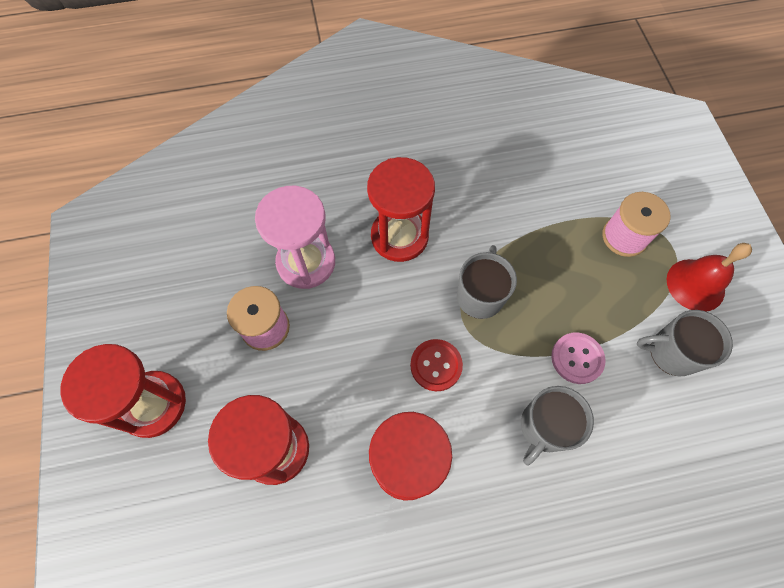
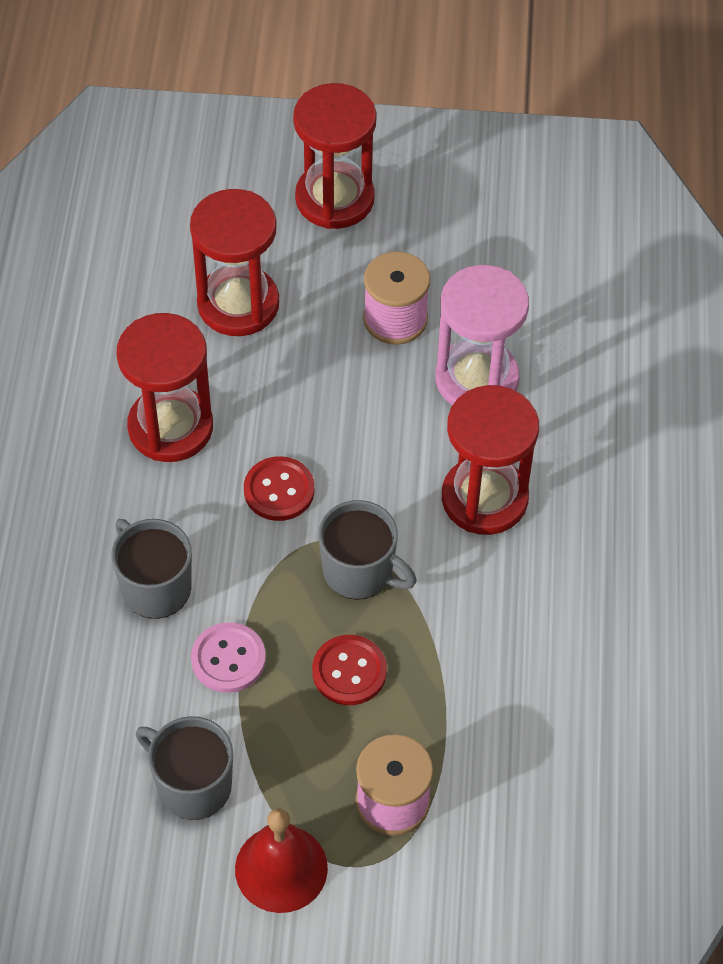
camera: 105 degrees right, 10 degrees down
grey mug [637,310,733,376] -> grey mug turned 75 degrees counterclockwise [136,716,233,820]
none -> red button [312,635,387,705]

